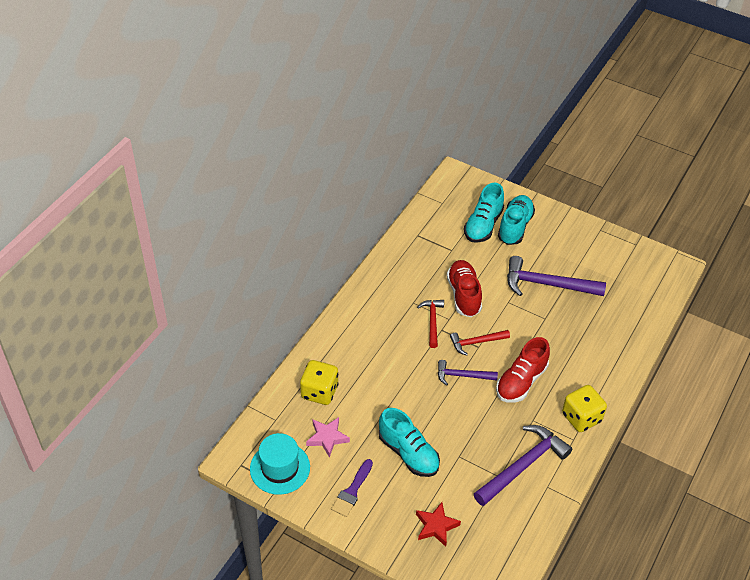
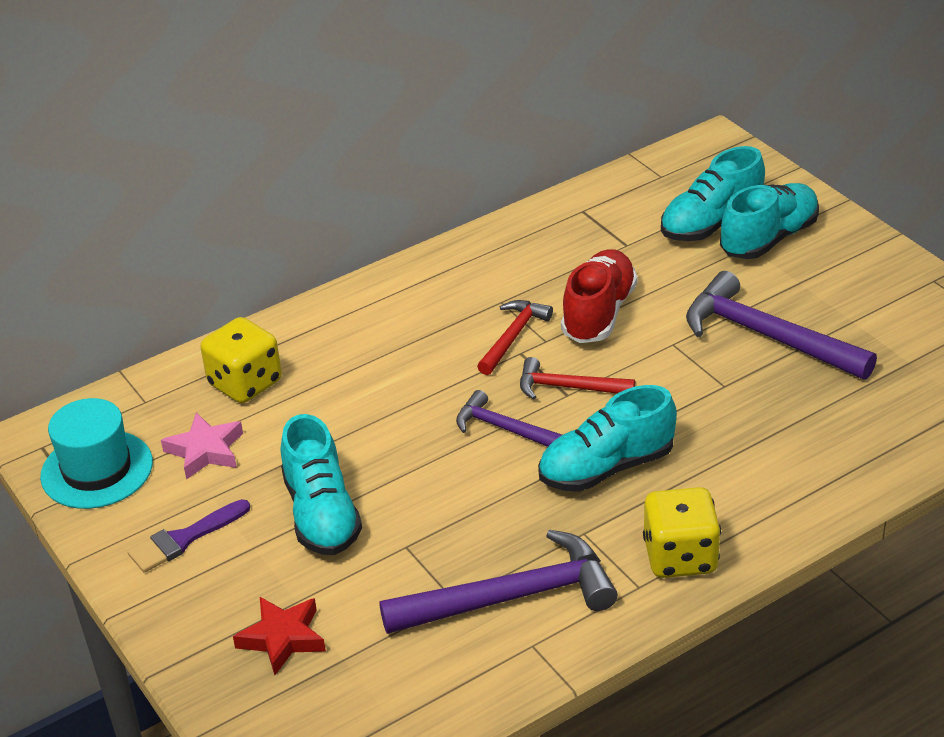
camera: 30 degrees right, 10 degrees down
red shoe [496,337,550,403] -> turquoise shoe [538,385,677,492]

